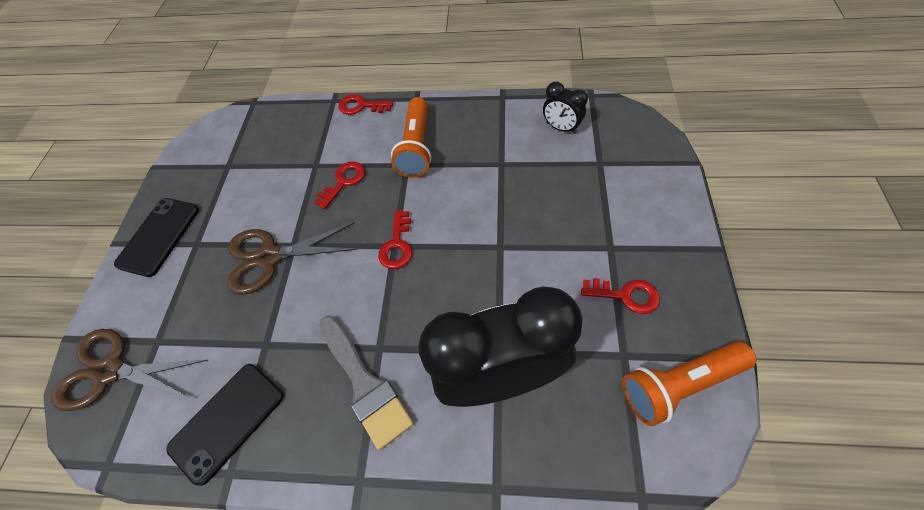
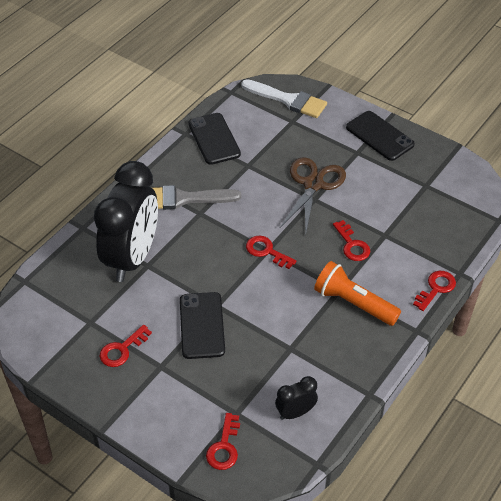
camera: 115 degrees right, 10 degrees down
brown scissors [51,329,208,411] -> white brush [241,79,327,118]
orange flashlight [622,341,756,426] -> none
none -> black phone [180,292,225,359]
none -> red key [206,413,240,470]

